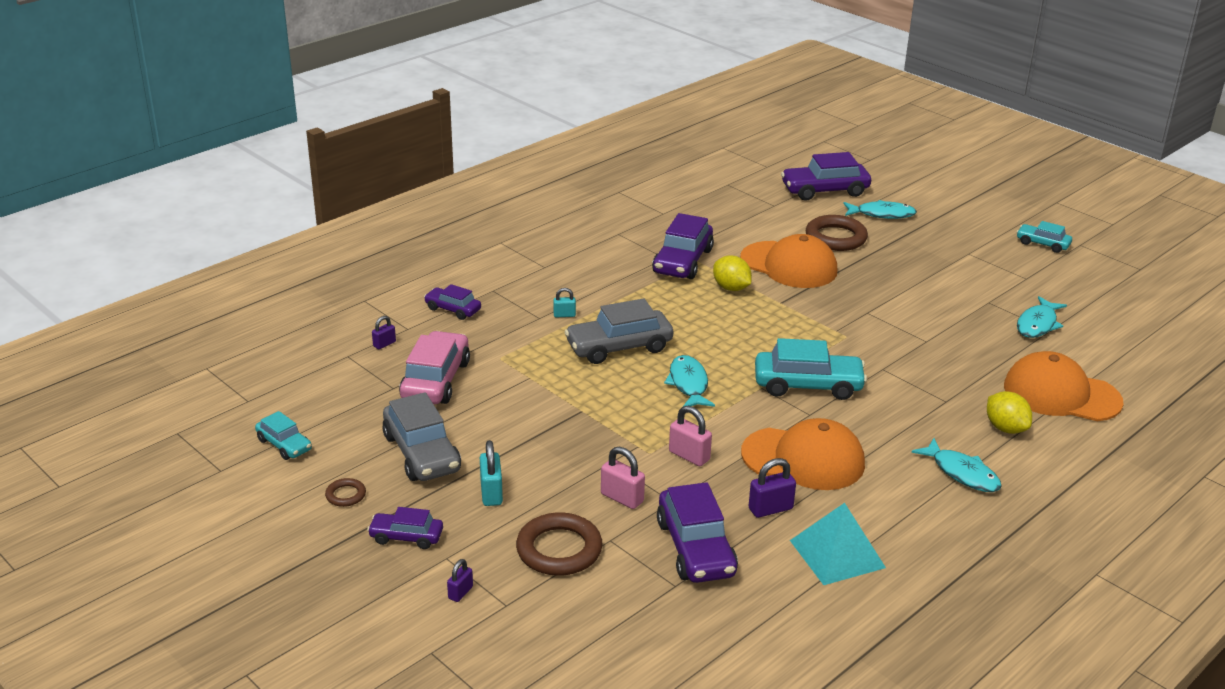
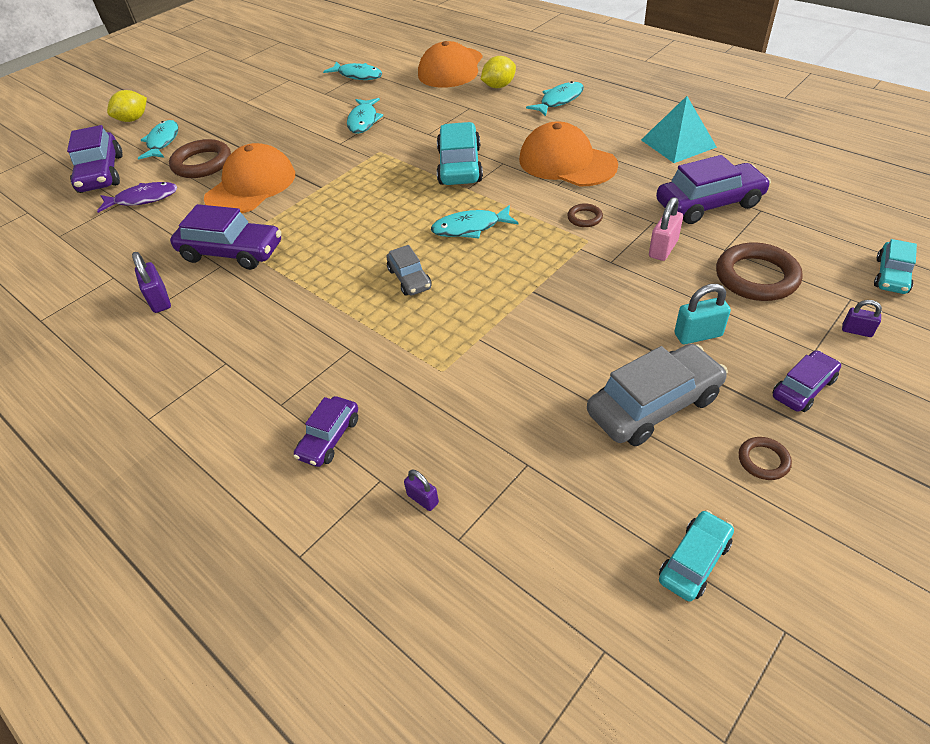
camera: 90 degrees left, 15 degrees up
purple car [367,507,443,549] -> purple car turned 135 degrees counterclockwise [773,350,841,412]
pink car [399,331,470,404] -> none
turquoise padlock [553,288,576,317] -> none
grey car [564,298,674,364] -> grey car [386,245,432,296], size x0.57
pink padlock [669,406,712,466] -> brown ring [567,203,603,227]
yellow lemon [713,255,752,291] -> yellow lemon moved to [107,90,147,122]
orange cap [741,418,865,490] -> orange cap turned 60 degrees counterclockwise [519,121,618,187]
purple padlock [749,458,796,518] -> purple padlock moved to [132,252,171,313]
turquoise car [1016,221,1072,253] -> turquoise car moved to [874,239,917,294]
none -> purple fish [97,182,177,213]
none -> turquoise fish [347,98,383,134]

